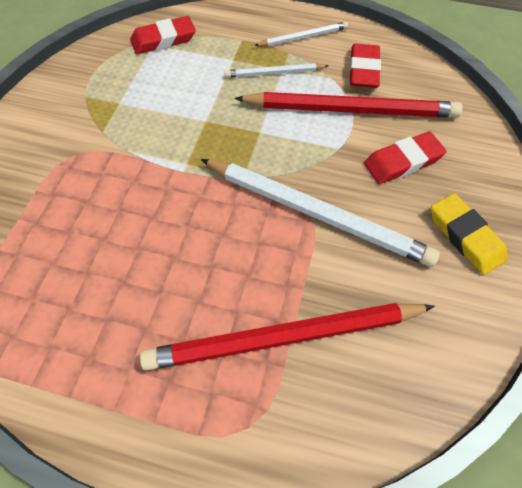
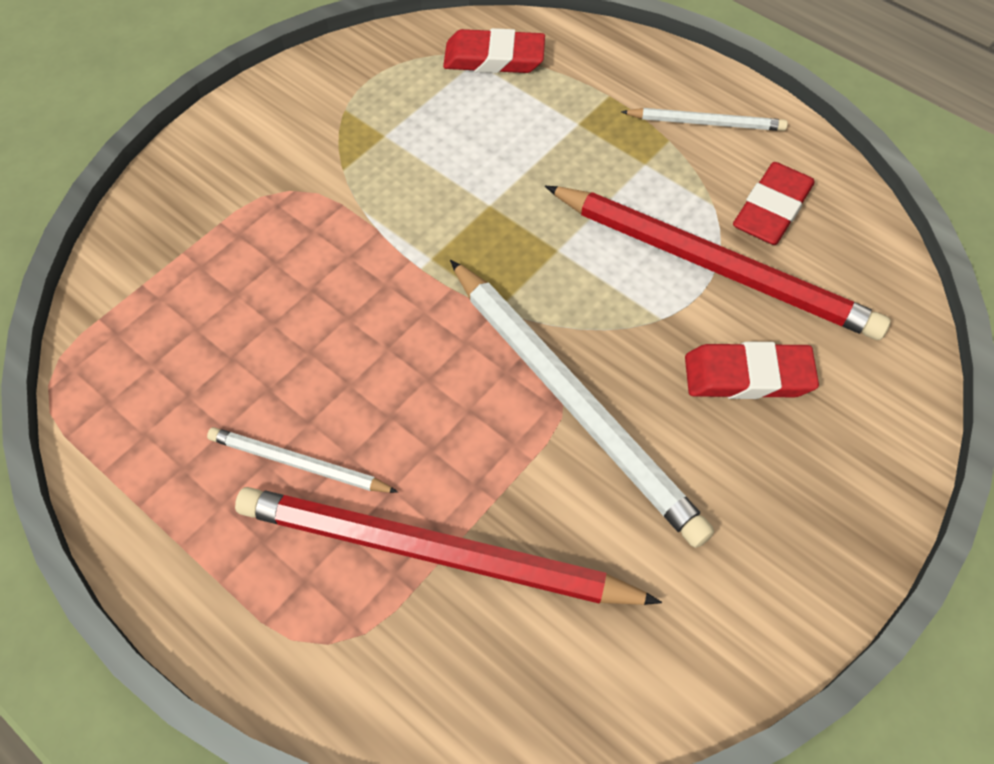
camera: 25 degrees right, 0 degrees up
white pencil [225,63,329,78] -> white pencil moved to [207,427,398,493]
yellow eraser [431,193,508,275] -> none

